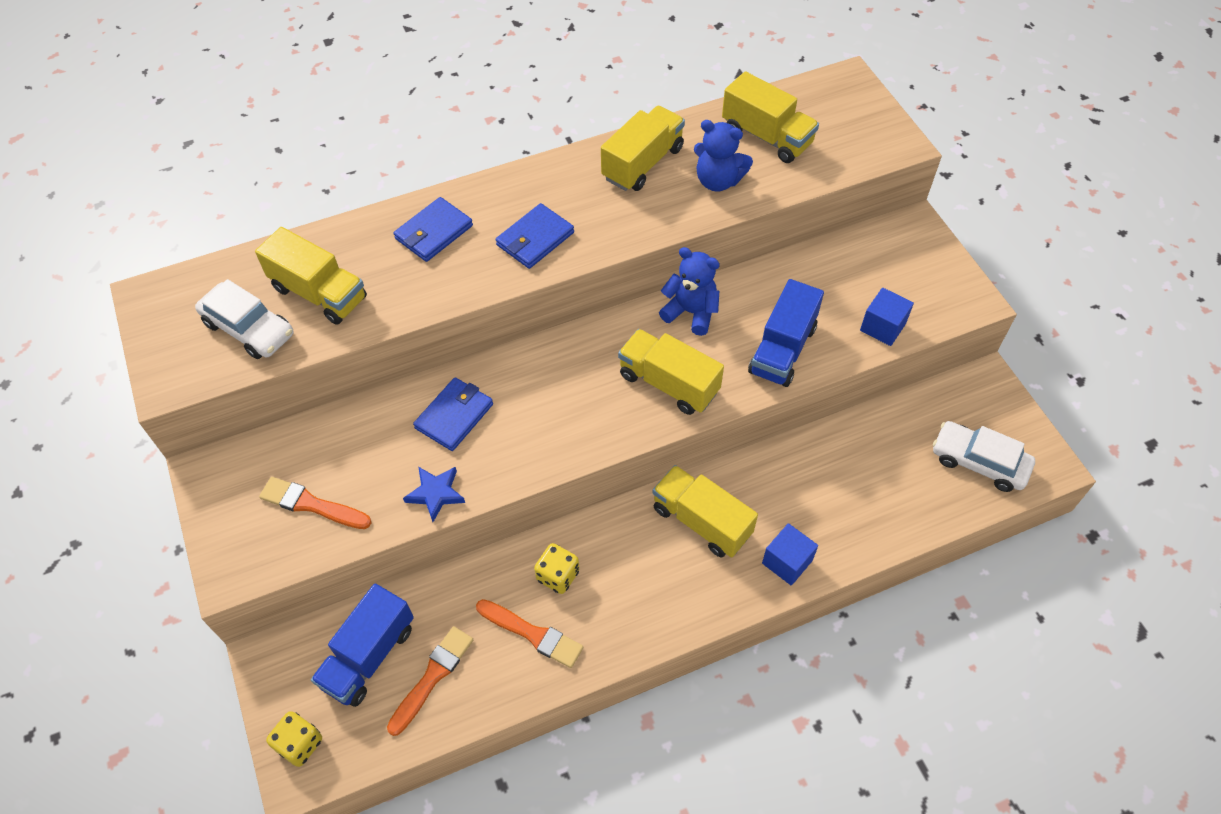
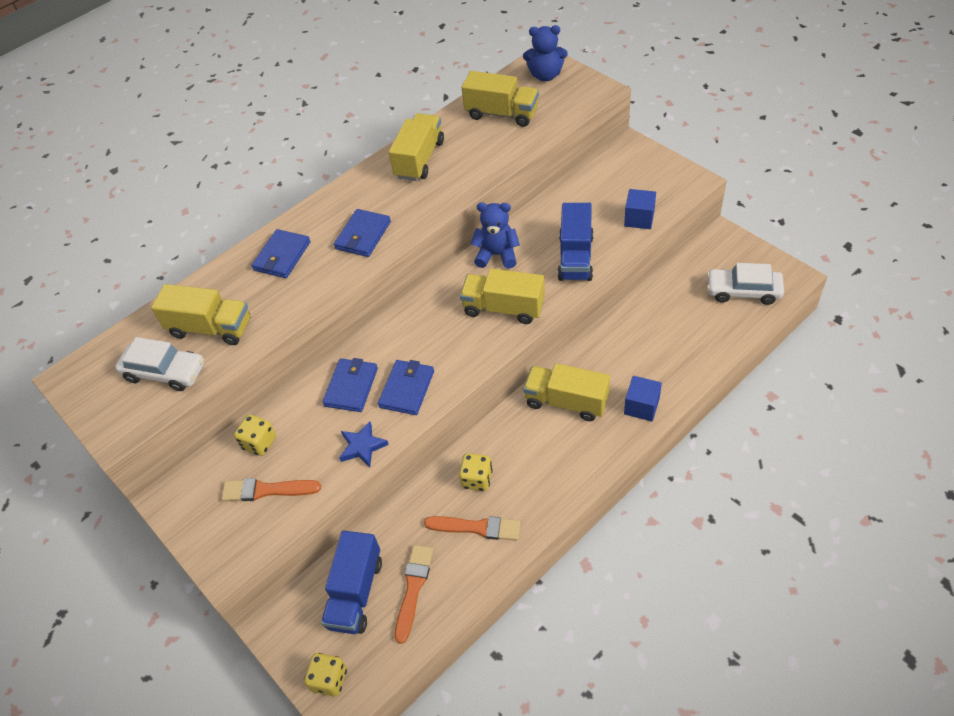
camera: 15 degrees left, 5 degrees down
blue teddy bear [694,120,753,192] -> blue teddy bear moved to [523,25,568,81]
none -> yellow dice [234,415,276,456]
none -> blue wallet [378,360,434,415]

